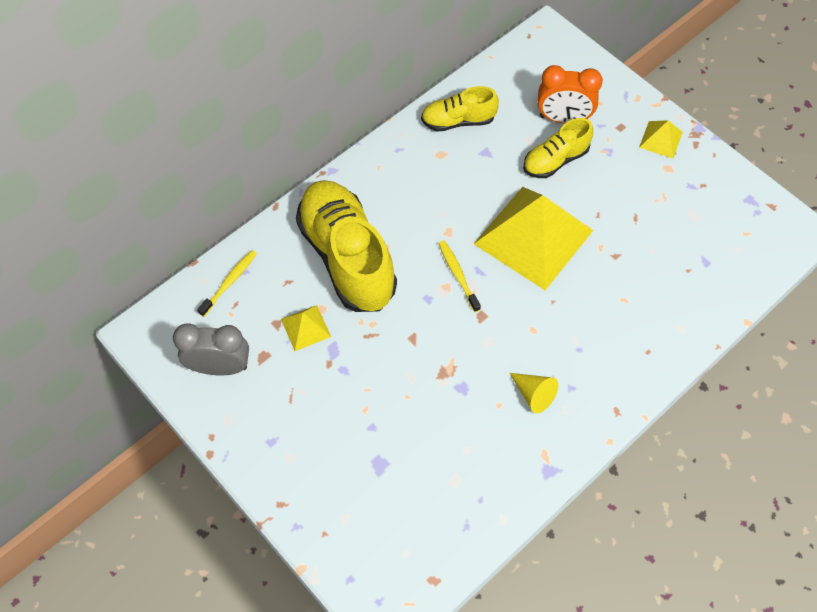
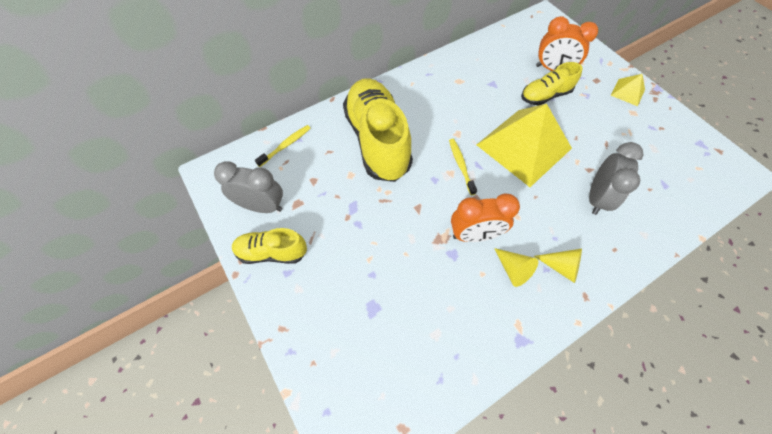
camera: 10 degrees right, 0 degrees up
yellow pyramid [281,305,331,351] -> none
yellow shoe [421,86,499,132] -> yellow shoe moved to [232,228,307,264]
none -> orange clock [451,194,520,242]
none -> yellow cone [534,249,582,283]
none -> grey clock [589,142,643,215]

